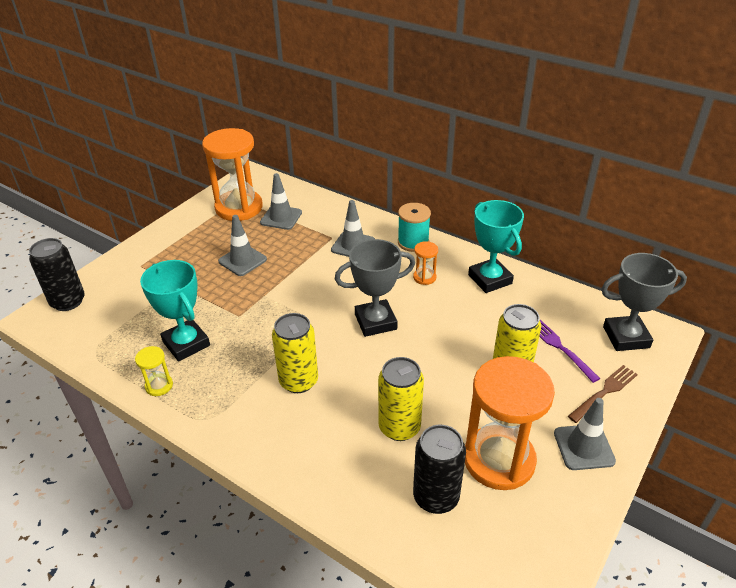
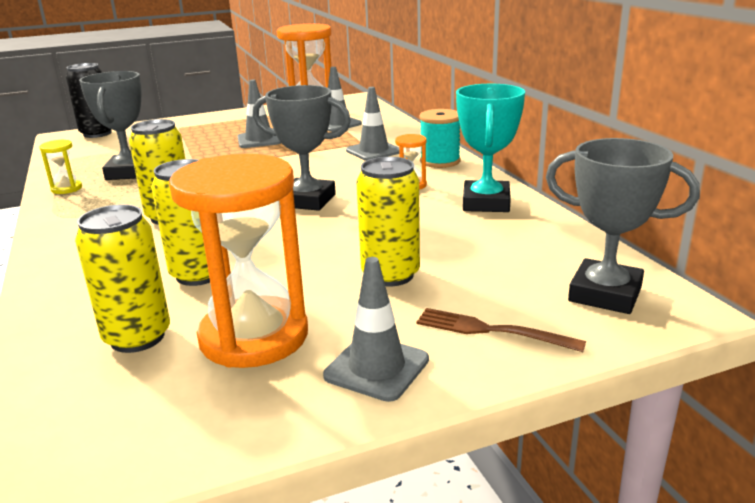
camera: 35 degrees right, 15 degrees down
turquoise trophy [140,260,210,361] -> grey trophy [79,71,141,180]
black can [413,425,466,514] -> yellow can [75,204,170,353]
purple fork [539,320,600,383] -> none
brown fork [568,365,638,423] -> brown fork turned 150 degrees counterclockwise [416,308,586,352]

